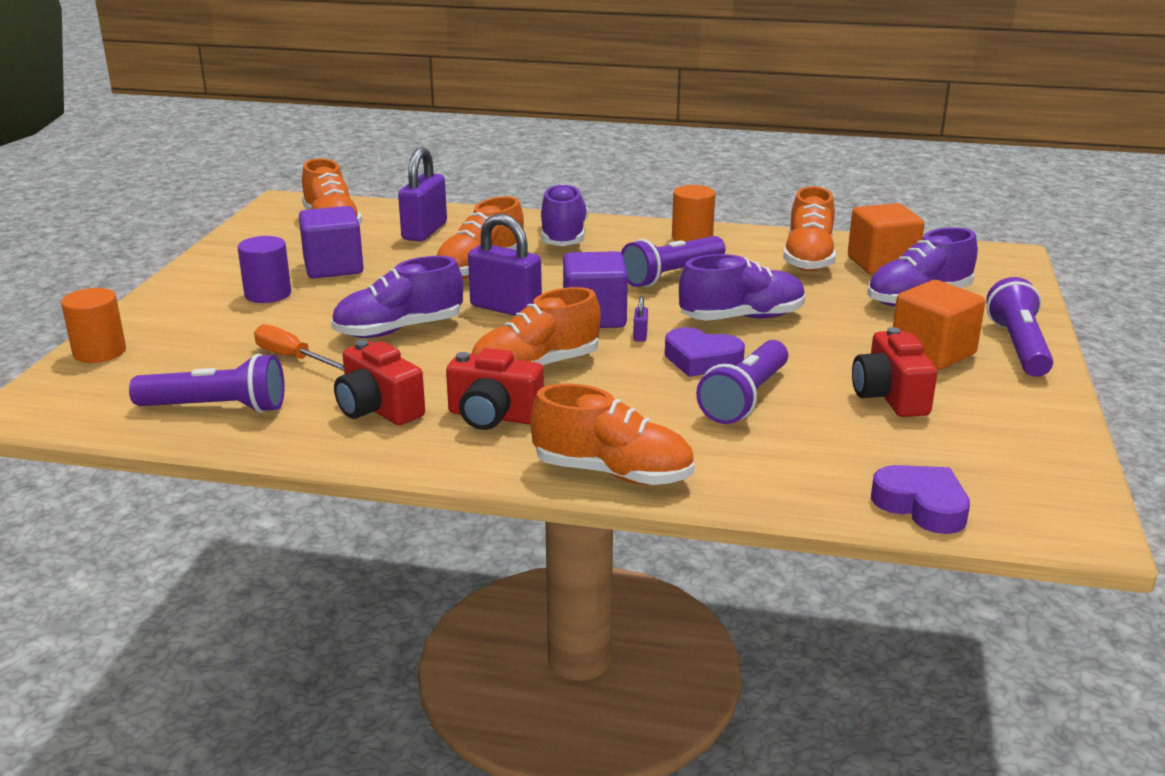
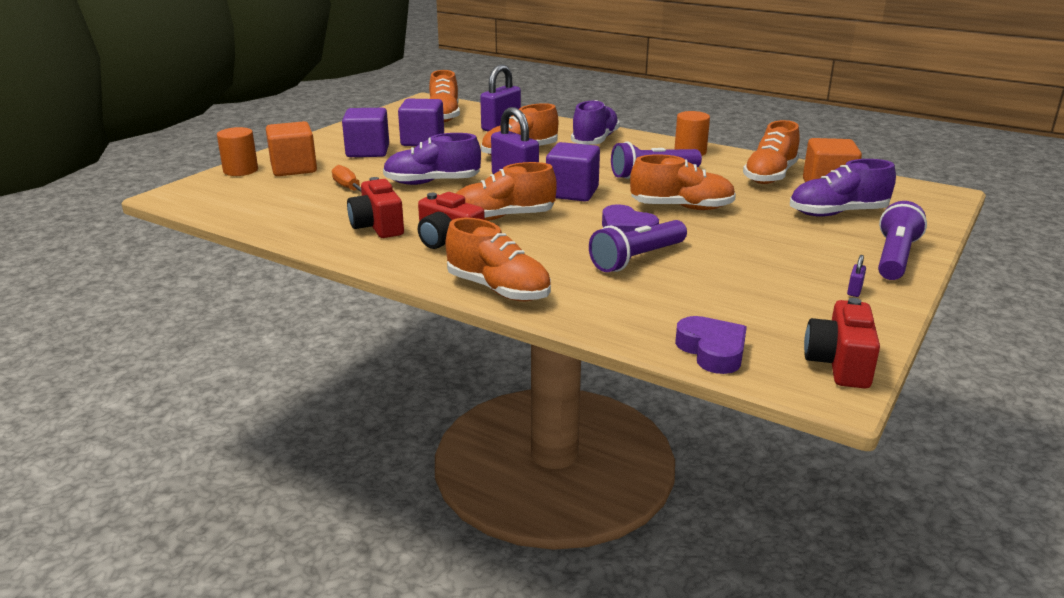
camera: 20 degrees right, 0 degrees up
purple flashlight [129,354,285,413] -> none
purple cylinder [237,236,291,303] -> purple cube [342,108,389,157]
purple padlock [633,296,648,342] -> purple padlock moved to [847,255,866,297]
purple shoe [679,254,805,321] -> orange shoe [630,154,736,210]
red camera [852,327,937,417] -> red camera moved to [804,298,880,389]
orange cube [893,280,985,370] -> orange cube moved to [266,121,317,176]

